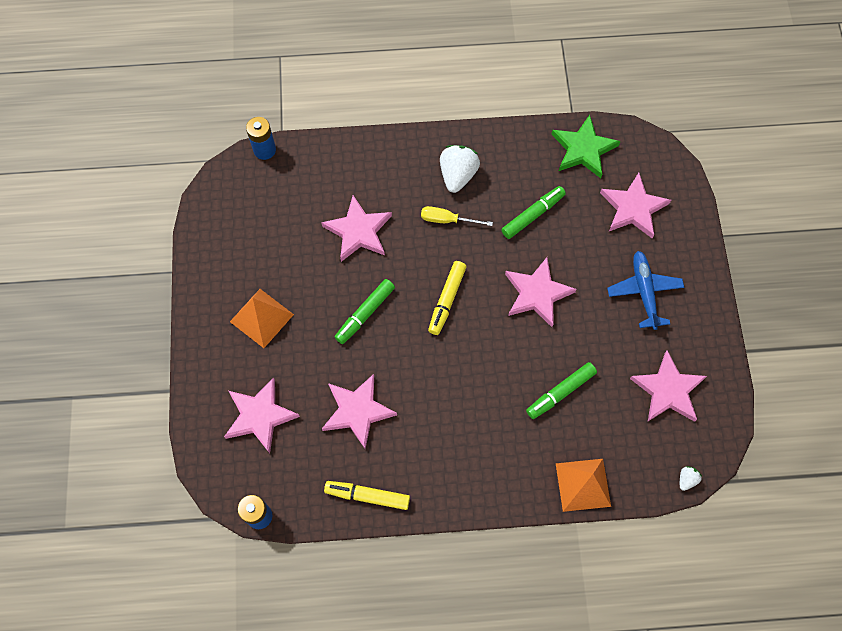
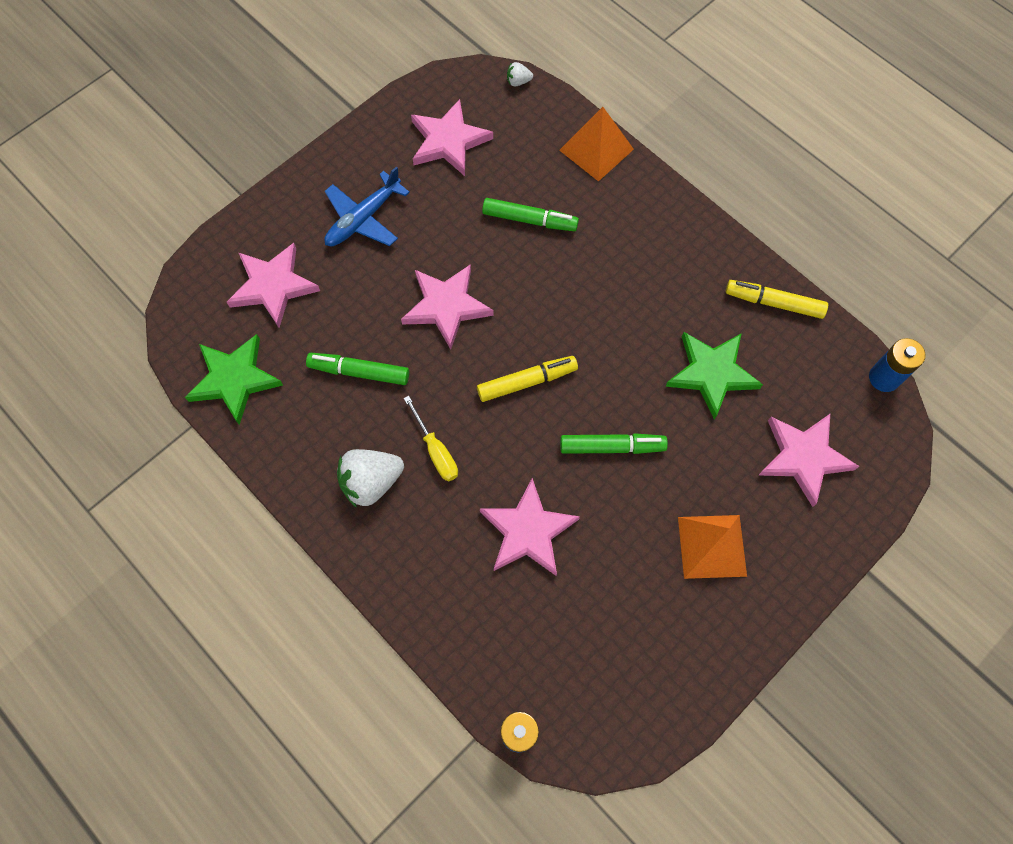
camera: 130 degrees left, 0 degrees up
pink star [322,374,397,449] -> green star [665,332,763,420]
yellow marker [324,481,410,510] -> yellow marker turned 135 degrees clockwise [726,280,828,319]

